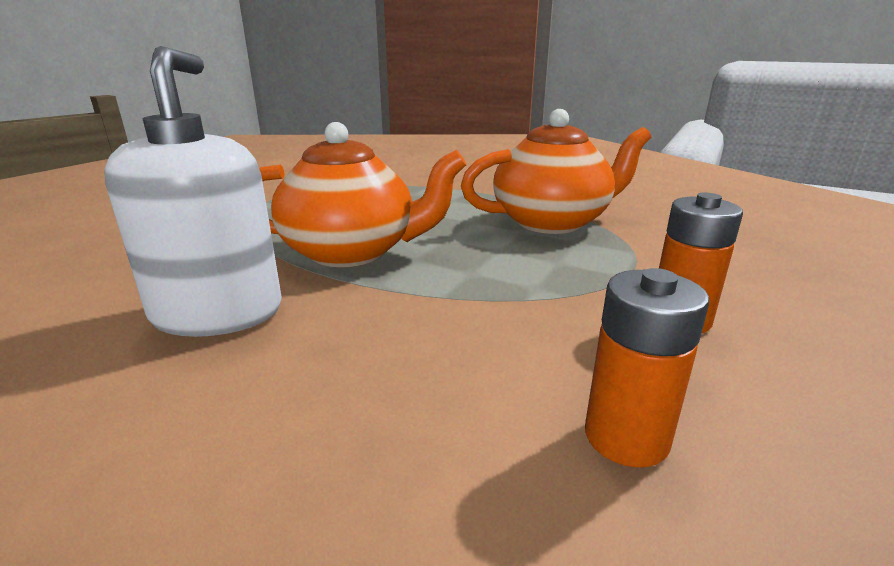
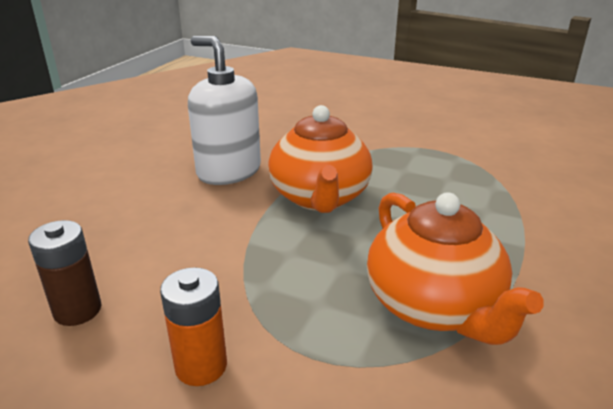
camera: 85 degrees right, 5 degrees up
white soap dispenser [104,46,282,337] -> white soap dispenser turned 135 degrees counterclockwise [188,36,261,185]
orange battery [585,268,709,468] -> brown battery [28,220,101,326]

